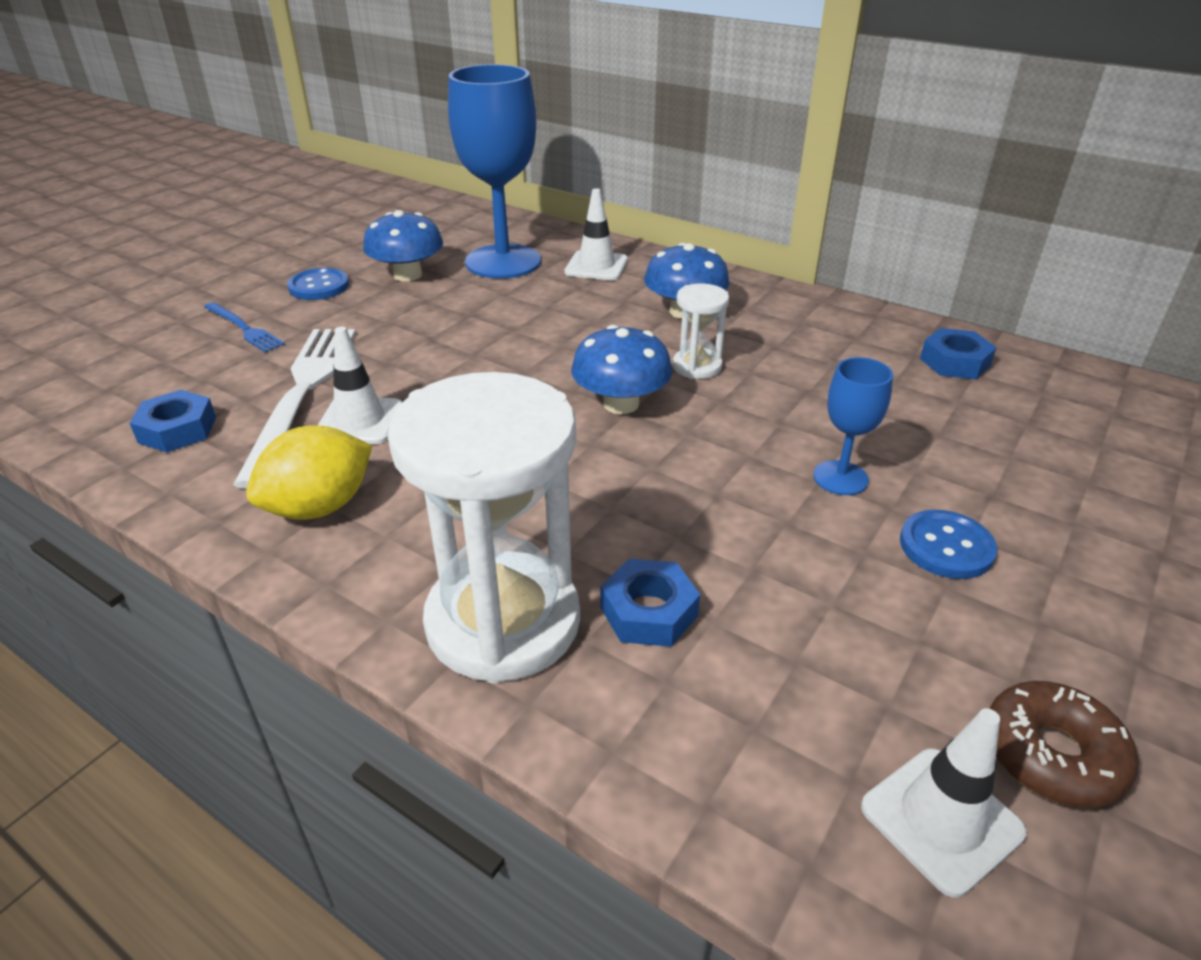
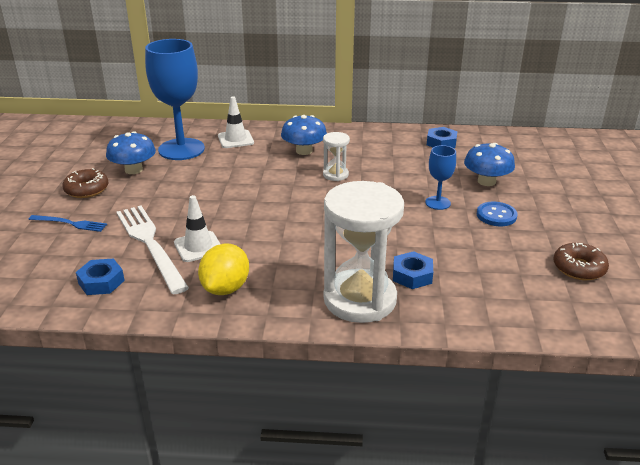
camera: 30 degrees left, 5 degrees down
blue button [287,268,349,300] -> brown donut [62,168,108,198]
blue mushroom [571,325,672,414] -> blue mushroom moved to [464,143,515,186]
white traffic cone [861,708,1027,898] -> none

